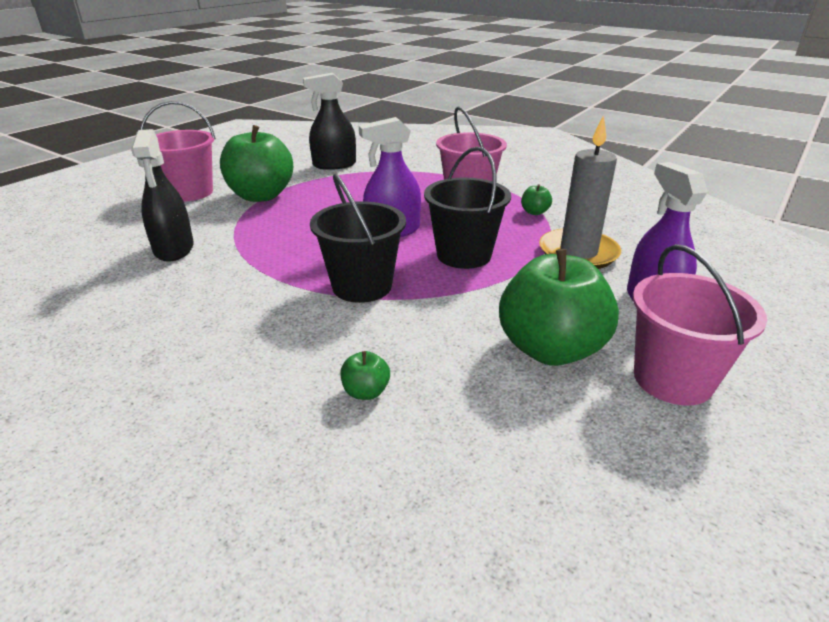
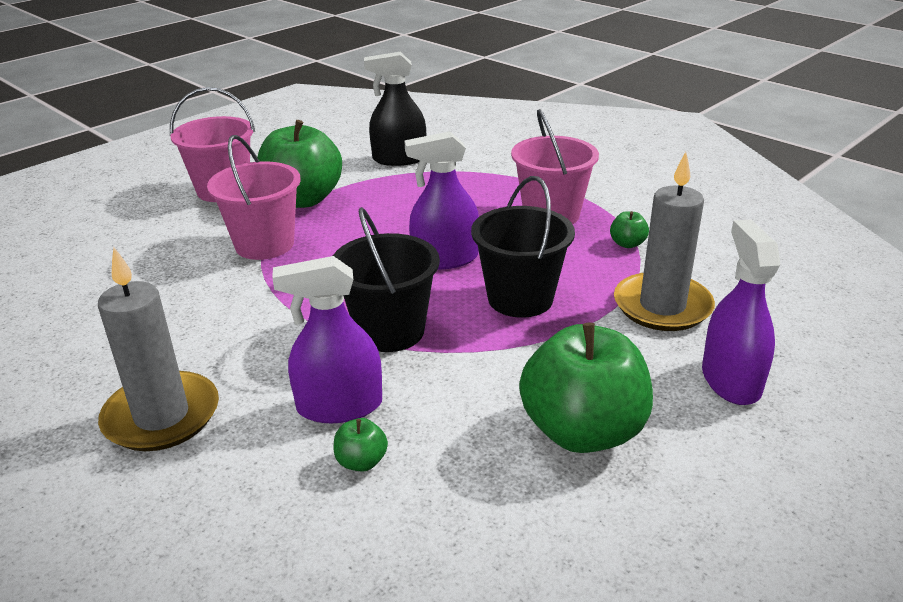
camera: 10 degrees right, 0 degrees up
black spray bottle [131,129,194,262] -> none
pink bucket [633,244,767,406] -> pink bucket moved to [207,135,301,260]
none -> grey candle [98,247,219,451]
none -> purple spray bottle [272,256,382,423]

